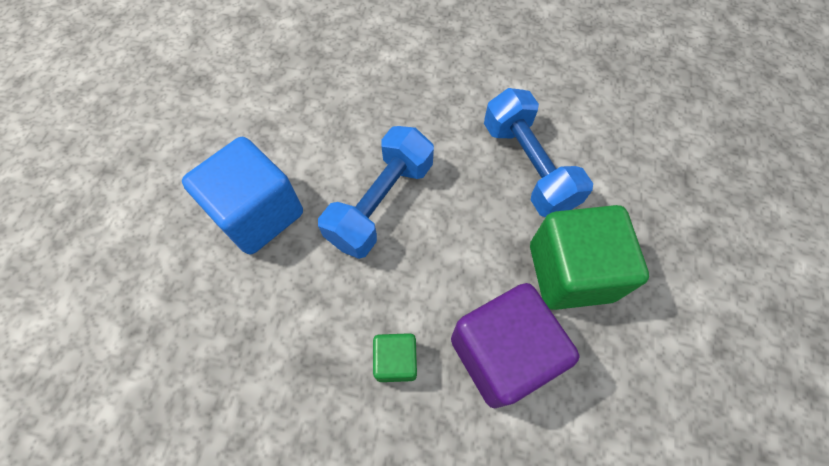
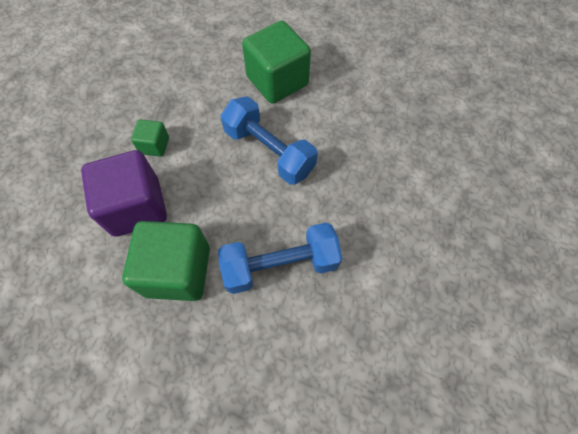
camera: 100 degrees right, 0 degrees up
blue cube [182,137,303,254] -> green cube [242,21,311,104]

